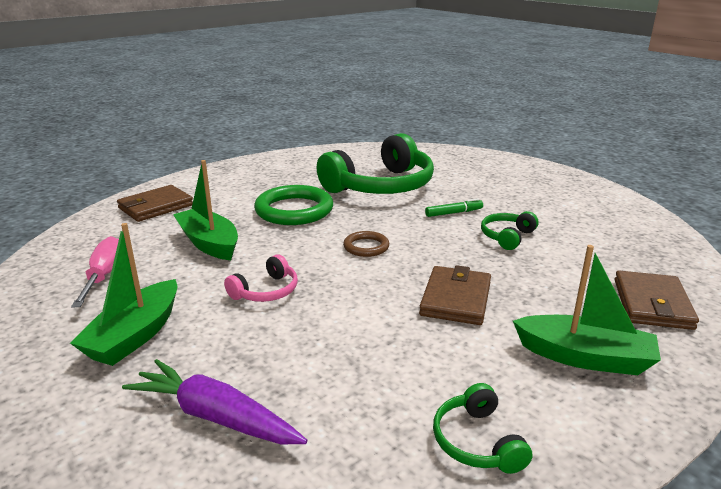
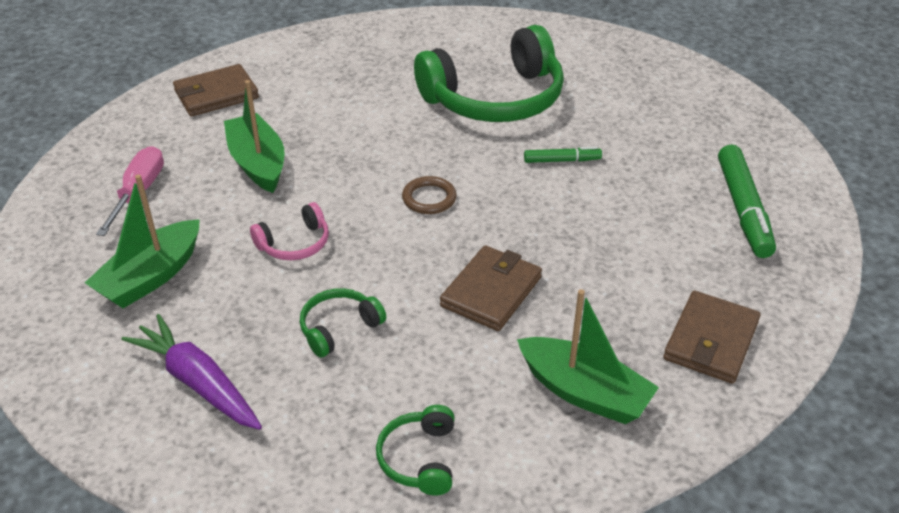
camera: 15 degrees right, 15 degrees up
green ring [254,185,333,225] -> none
green headphones [481,211,539,250] -> green headphones moved to [300,288,386,357]
none -> green marker [718,145,776,258]

